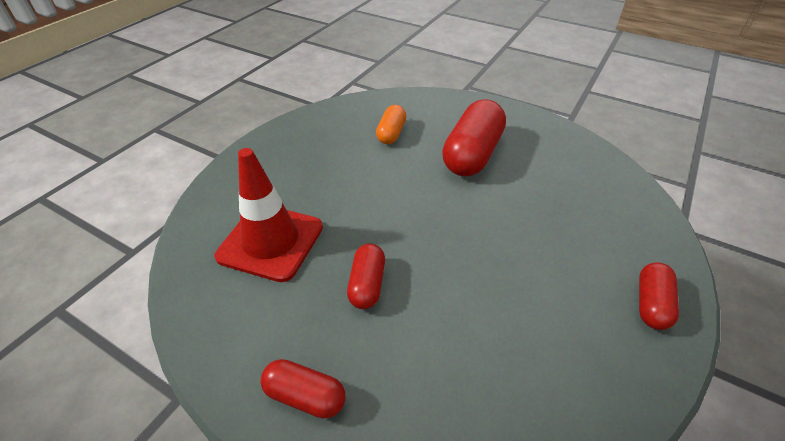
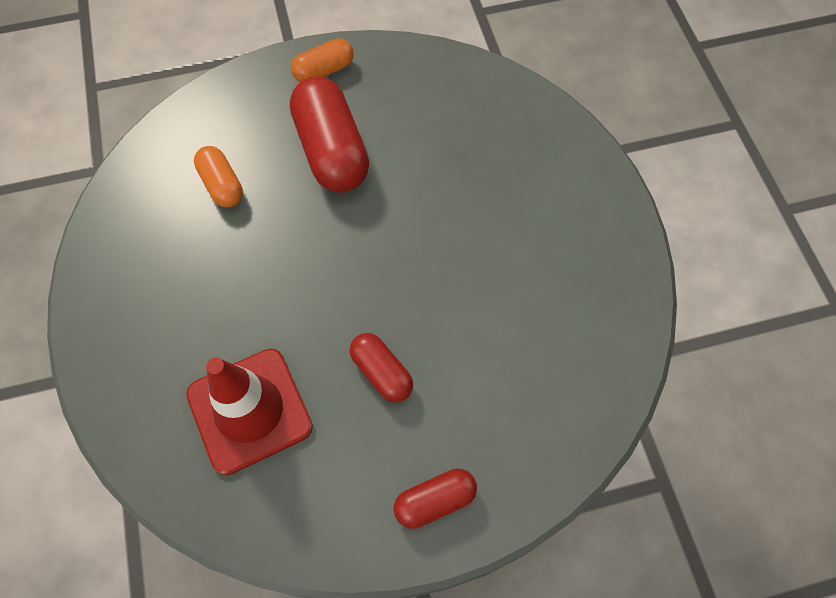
camera: 45 degrees left, 20 degrees up
red capsule [639,262,679,330] -> none
none -> orange capsule [291,38,353,82]

